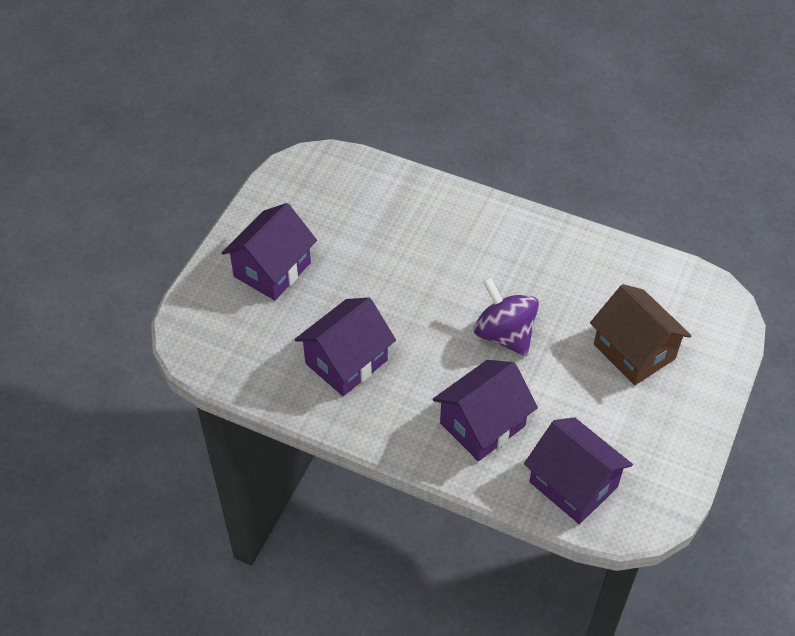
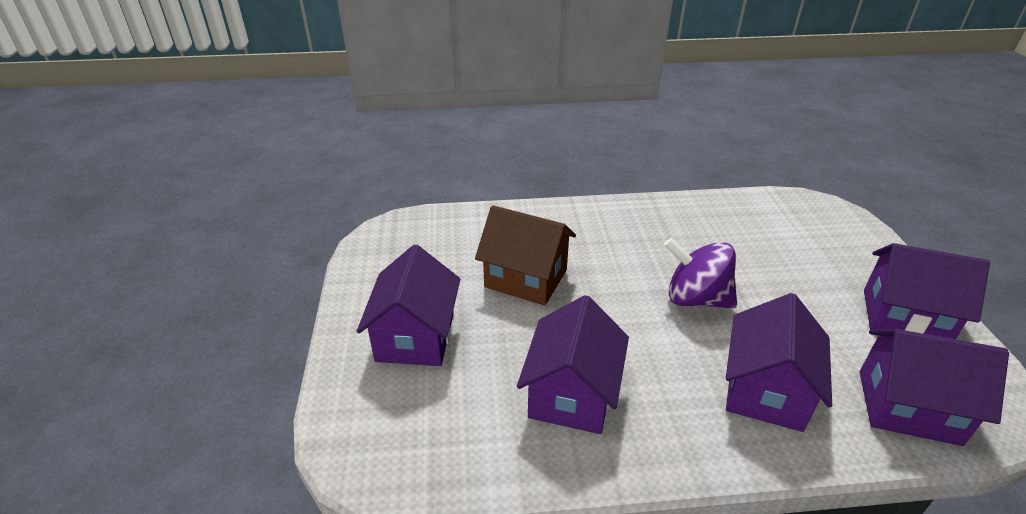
camera: 30 degrees left, 15 degrees down
brown house [590,284,692,385] -> brown house moved to [475,205,576,306]
none -> purple house [864,243,990,339]

